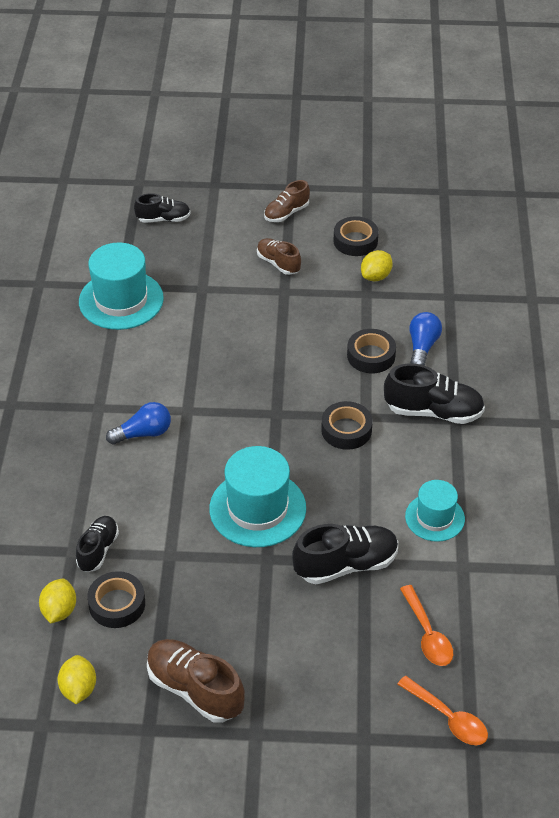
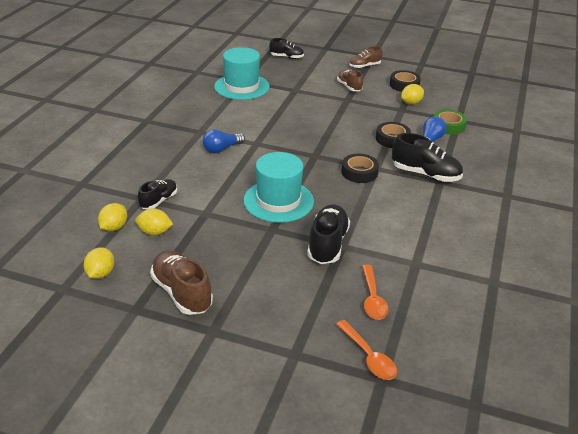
camera: 15 degrees right, 10 degrees down
black tape [87,571,145,628] -> yellow lemon [135,208,173,235]
blue light bulb [106,402,171,445] -> blue light bulb turned 150 degrees clockwise [203,129,245,153]
black shoe [292,524,398,584] -> black shoe turned 75 degrees counterclockwise [307,205,350,264]
turquoise hat [405,480,465,542] -> none
none -> green tape [434,109,467,135]

